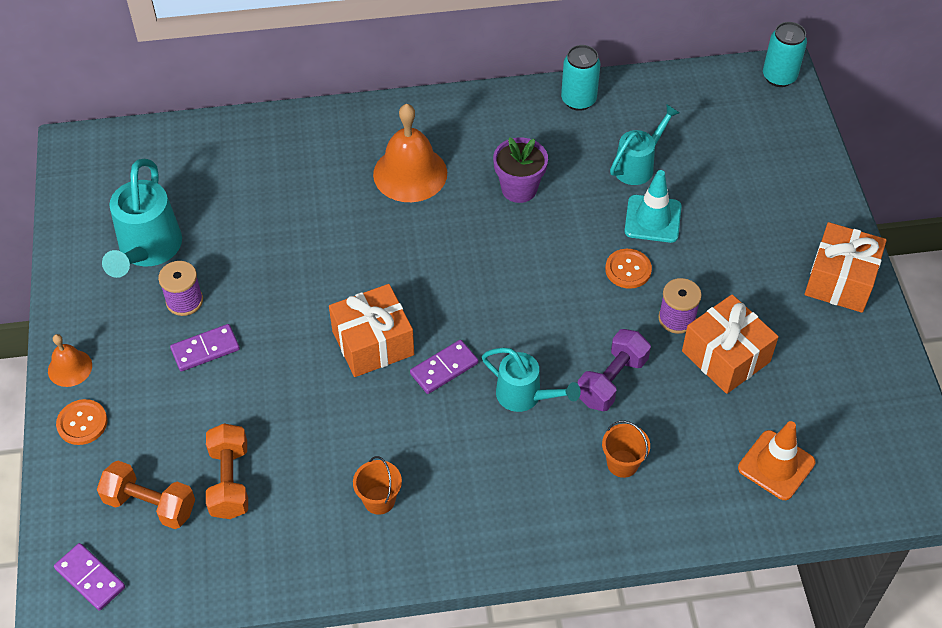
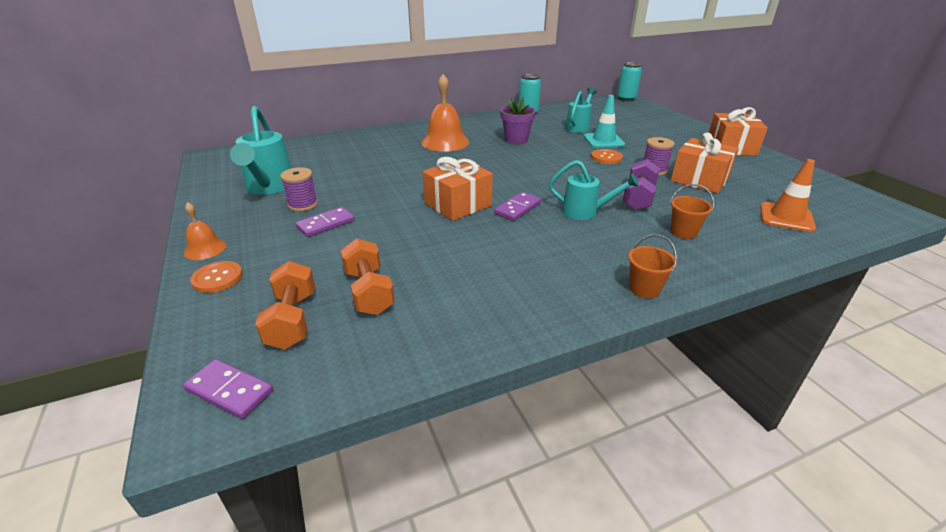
camera: 15 degrees left, 20 degrees down
orange dumbbell [97,461,195,529] -> orange dumbbell turned 75 degrees clockwise [255,261,315,349]
orange bucket [353,456,402,515] -> orange bucket moved to [628,234,677,299]

